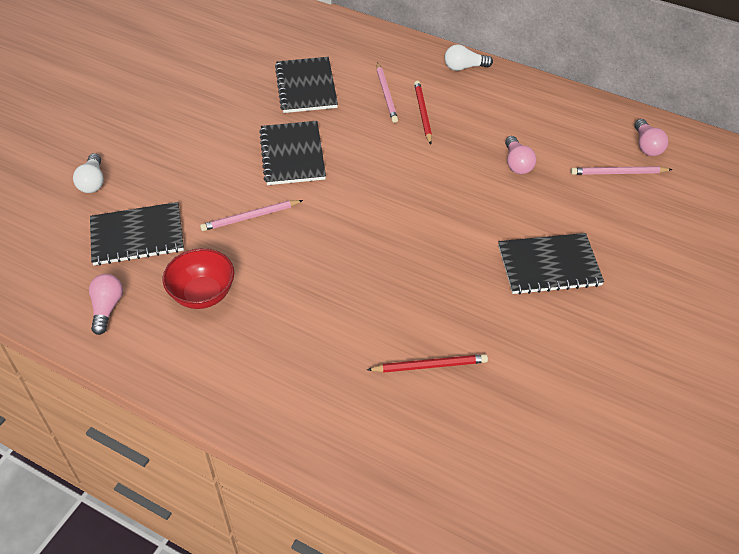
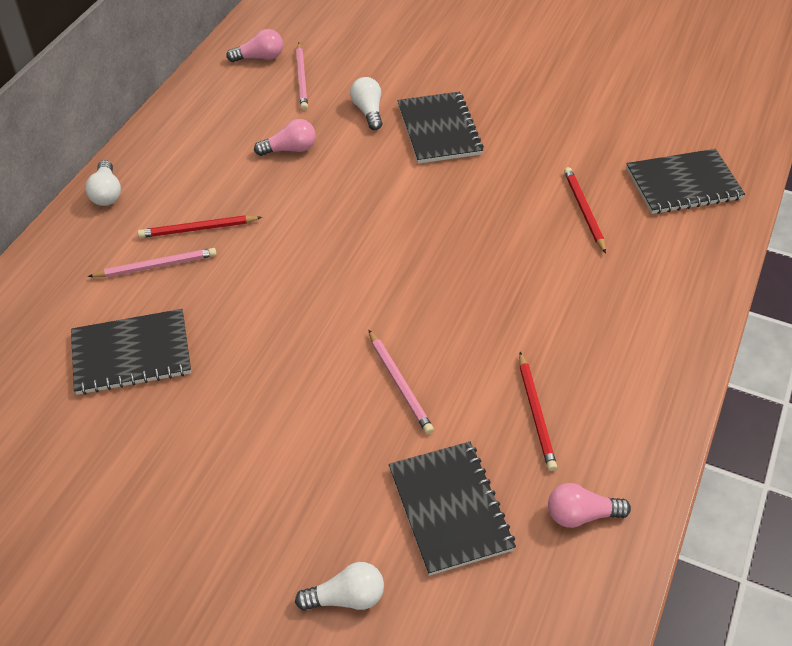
camera: 95 degrees left, 0 degrees up
red bowl [163,248,234,309] -> red pencil [519,352,557,471]
black notebook [259,121,326,185] -> black notebook moved to [626,149,745,214]
none -> white light bulb [350,77,382,130]

